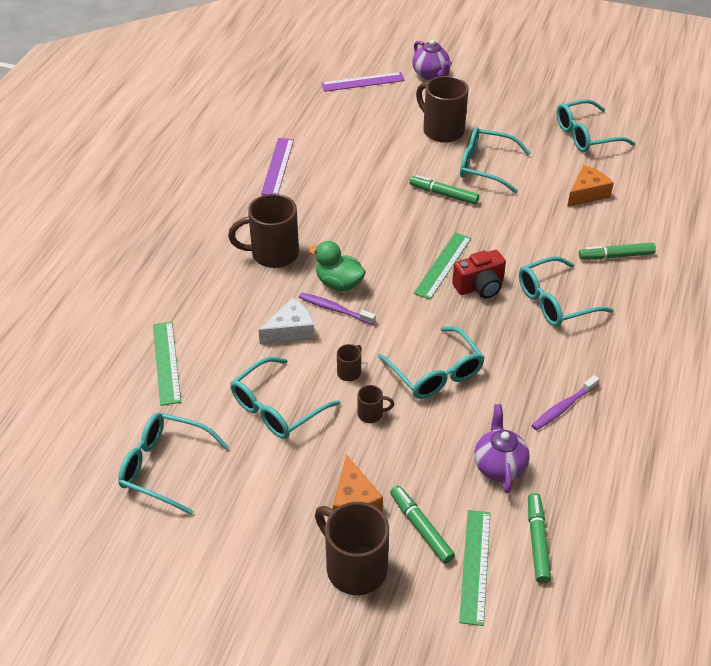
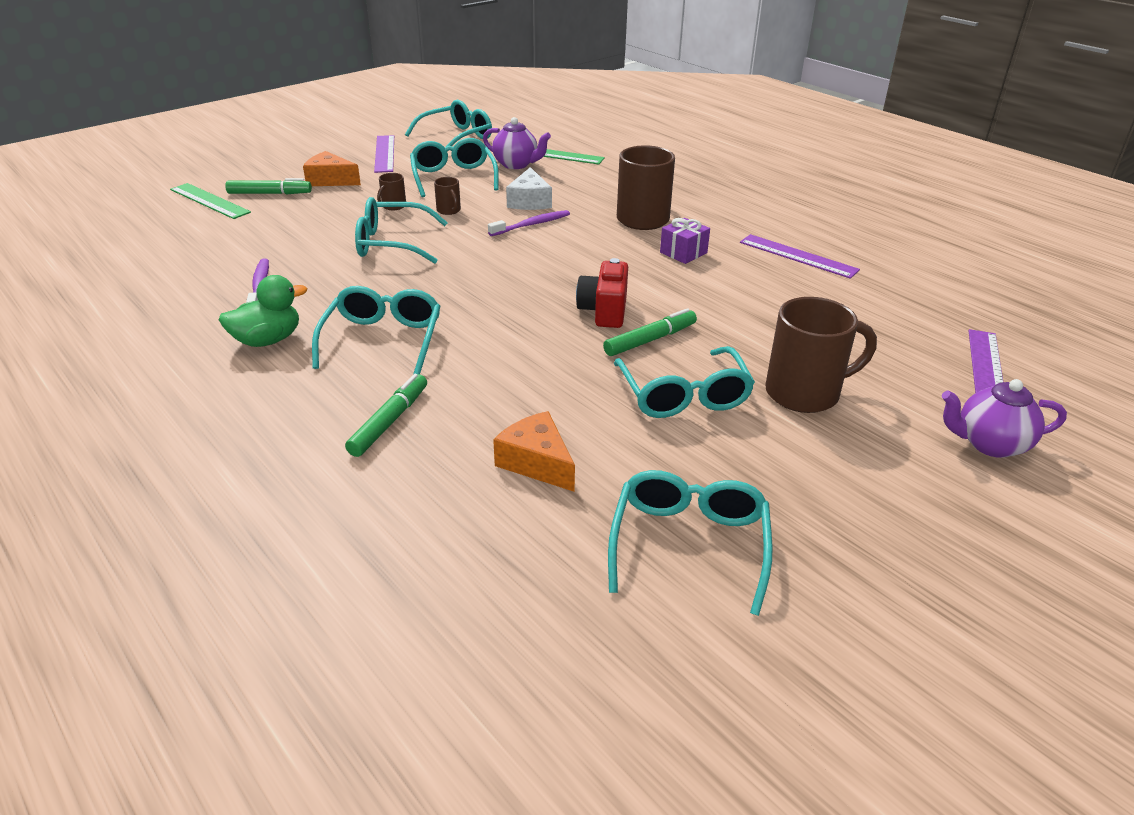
camera: 120 degrees right, 10 degrees down
green duck [308,241,366,291] -> green duck moved to [219,275,307,347]
brown mug [315,502,389,595] -> none
green ruler [413,232,471,300] -> none
red camera [452,250,506,298] -> red camera moved to [576,258,628,328]
turquoise glasses [460,127,530,193] -> turquoise glasses turned 120 degrees clockwise [614,346,755,418]
purple teapot [474,404,530,493] -> purple teapot moved to [483,117,551,169]
green marker [528,493,551,583] -> none
orange cheese [567,165,614,207] -> orange cheese turned 150 degrees clockwise [493,411,575,492]
none -> purple ruler [374,135,394,173]
none -> purple gift [660,218,710,264]

